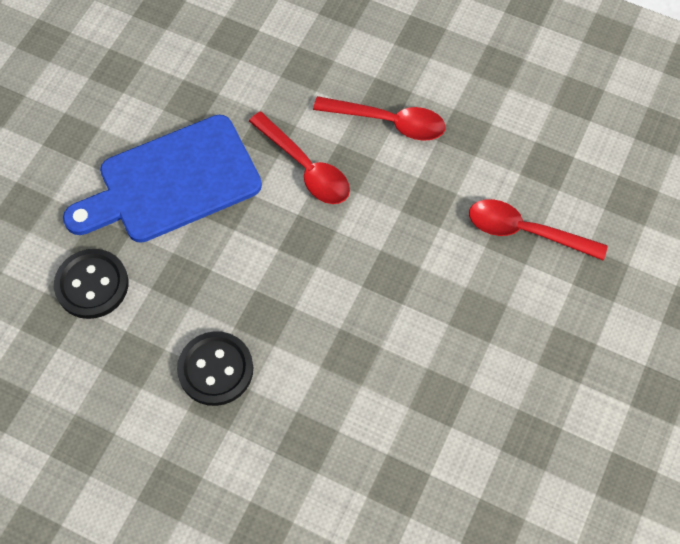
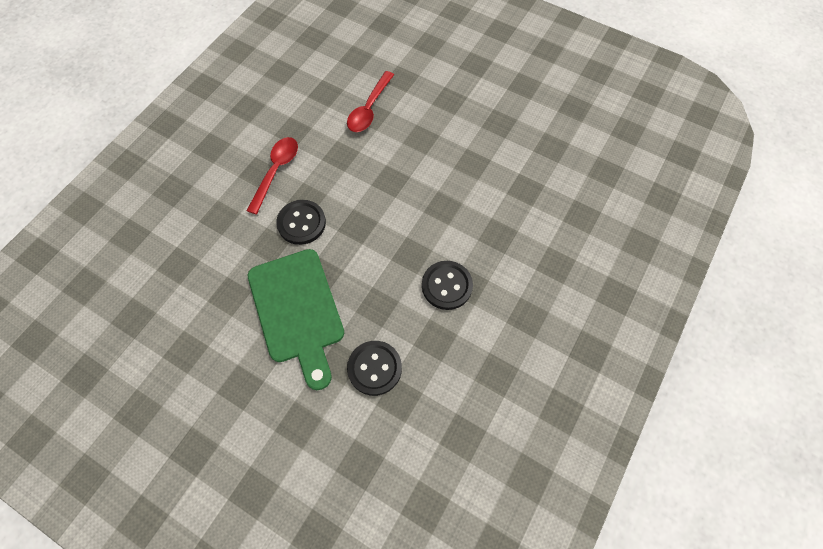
camera: 85 degrees left, 0 degrees up
blue cutting board [63,115,262,243] -> green cutting board [248,249,344,390]
red spoon [249,112,350,204] -> black button [276,200,326,245]

